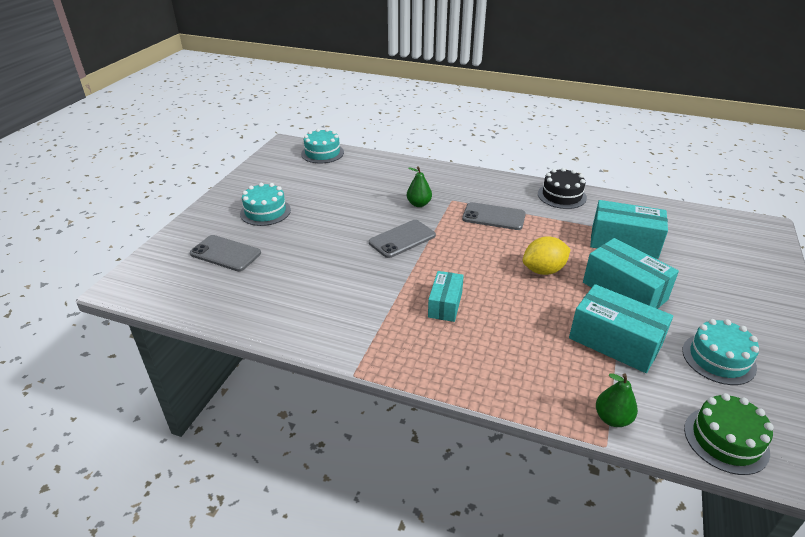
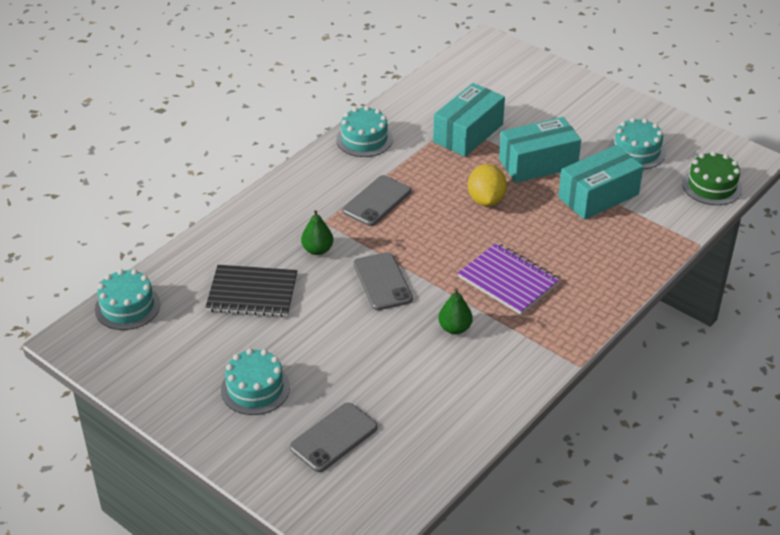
camera: 70 degrees left, 5 degrees up
turquoise box [428,271,464,322] -> purple notebook [458,243,560,315]
black cake [538,168,587,209] -> turquoise cake [336,106,393,157]
green pear [596,373,638,427] -> green pear moved to [438,288,473,334]
none -> black notebook [205,265,297,317]

